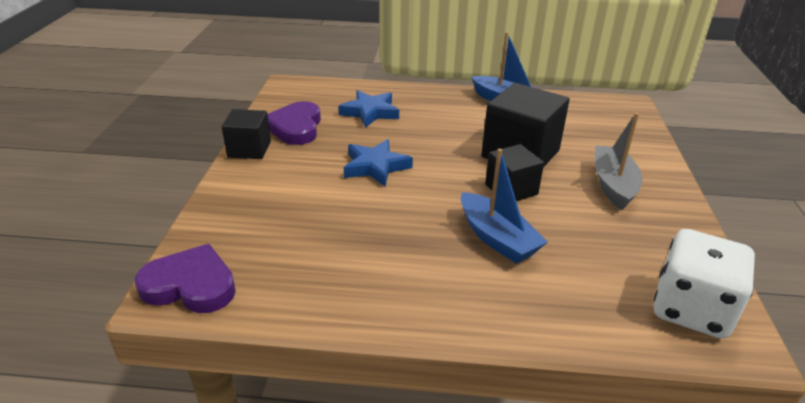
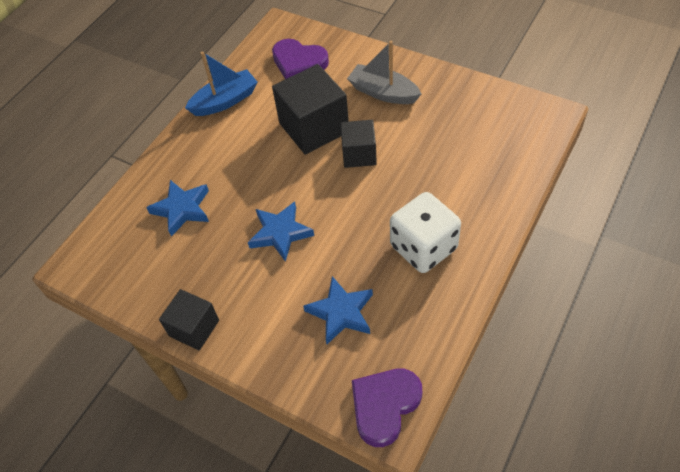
camera: 60 degrees left, 20 degrees up
purple heart [267,101,321,145] -> purple heart moved to [272,39,329,79]
blue boat [461,148,547,264] -> none
white dice [653,229,755,339] -> white dice moved to [390,192,461,273]
none -> blue star [303,276,373,344]

